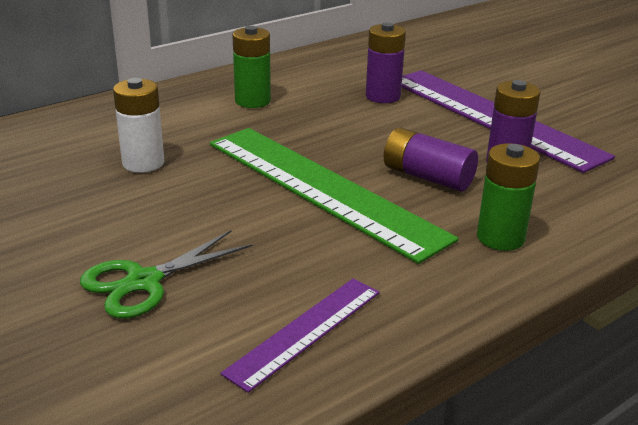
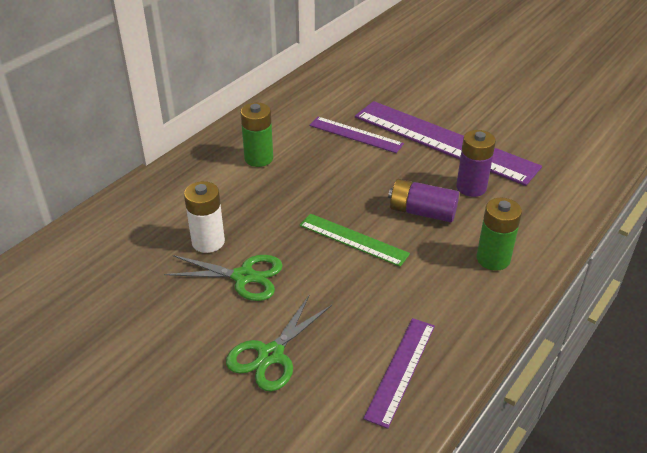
camera: 15 degrees left, 10 degrees up
green ruler [210,128,459,264] -> green ruler [300,213,410,267], size x0.51
purple battery [366,22,406,103] -> purple ruler [309,117,404,153]
none -> green scissors [164,255,283,301]

